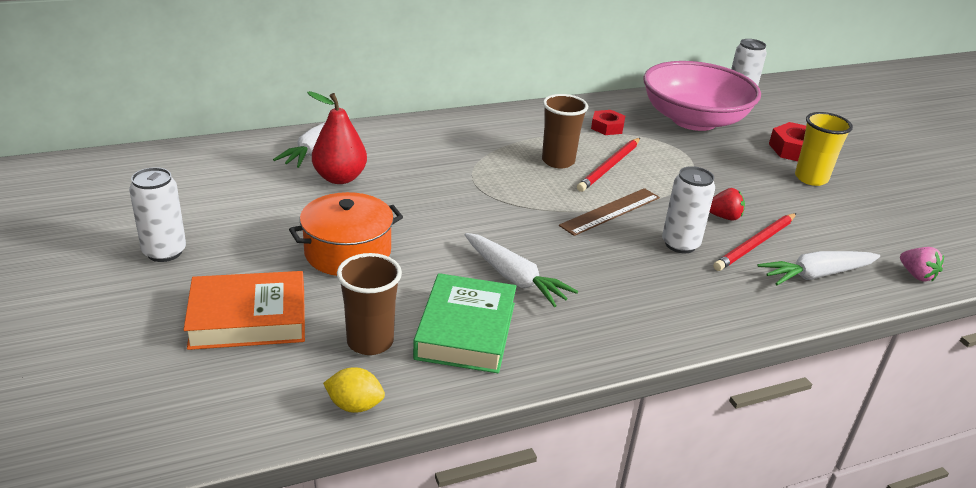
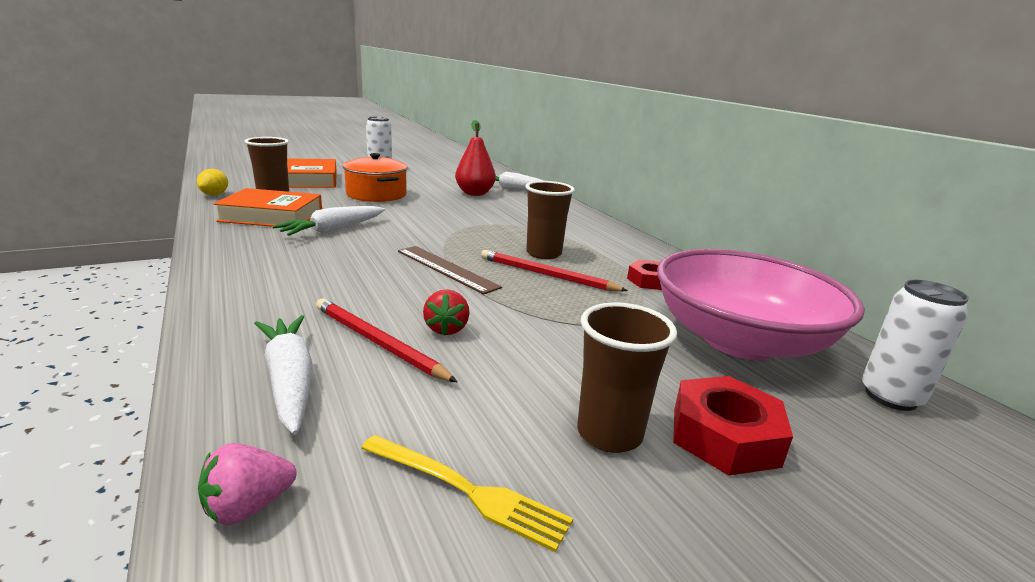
camera: 85 degrees right, 10 degrees down
green book [413,273,517,373] -> orange book [213,188,322,226]
white can [662,166,715,253] -> none
yellow cup [795,112,853,186] -> brown cup [577,302,677,453]
none -> yellow fork [361,435,573,552]

